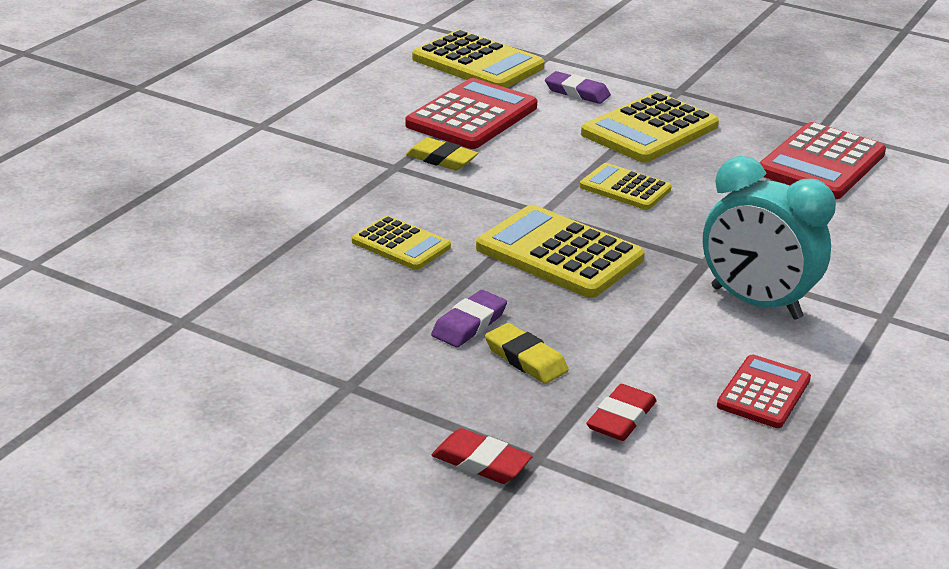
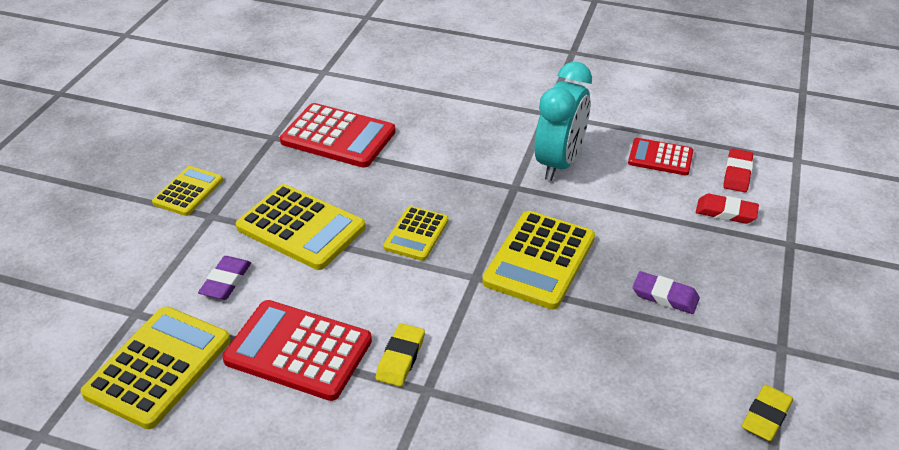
camera: 100 degrees left, 10 degrees up
yellow calculator [352,216,451,270] -> yellow calculator moved to [152,166,223,216]
red eraser [432,428,533,484] -> red eraser moved to [723,148,753,192]
yellow eraser [485,323,569,384] -> yellow eraser moved to [741,385,793,441]

